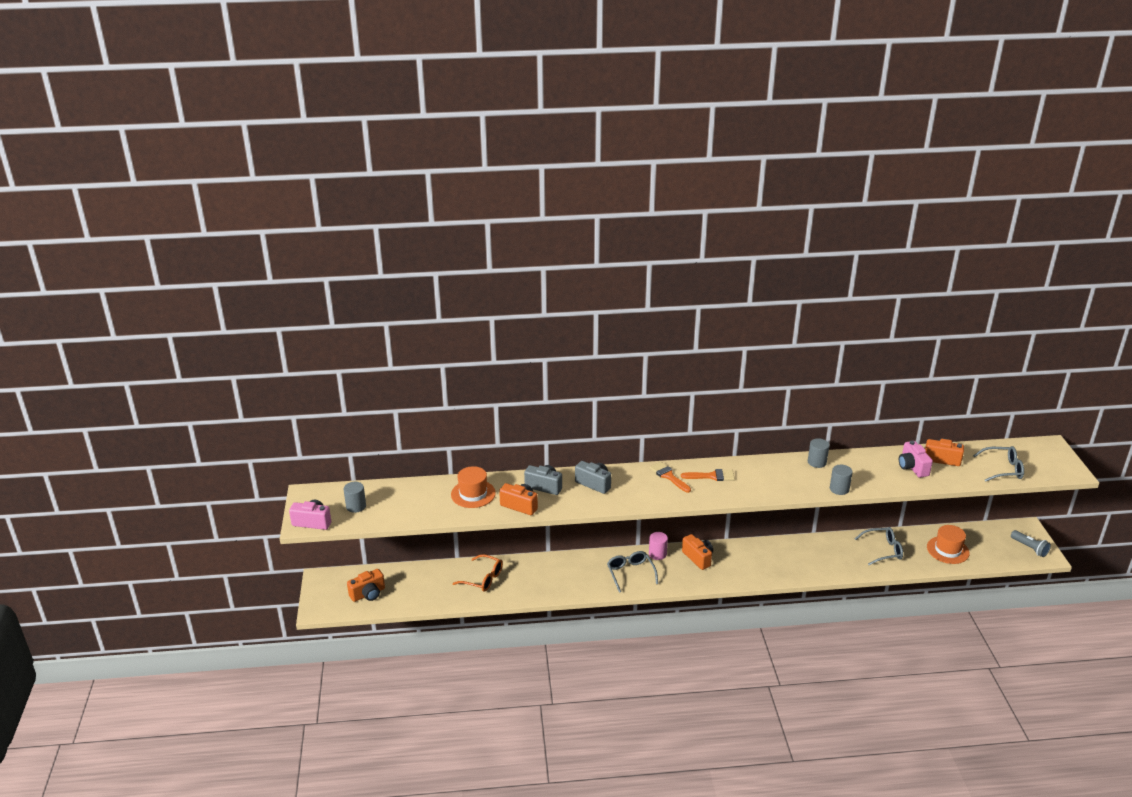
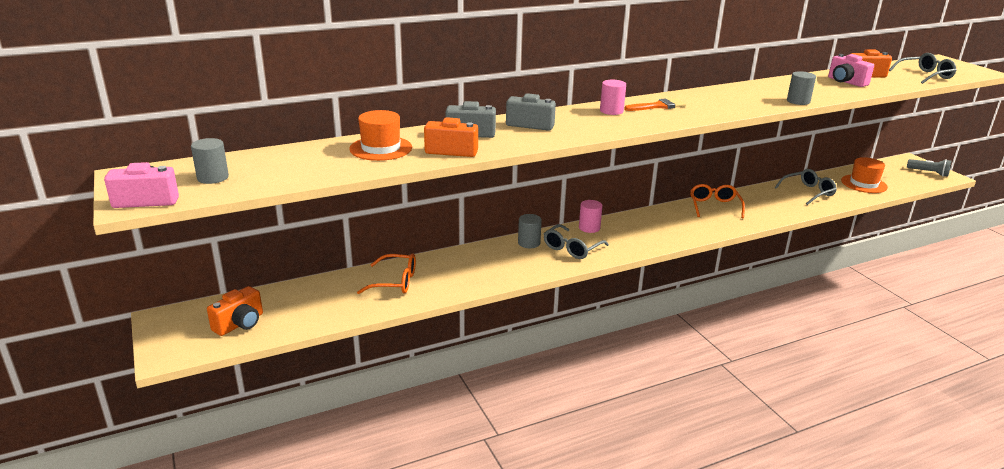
camera: 20 degrees left, 5 degrees down
grey glasses [607,551,658,593] -> grey glasses turned 105 degrees counterclockwise [544,224,609,259]
orange brush [650,462,691,493] -> pink cylinder [600,80,626,115]
orange camera [682,534,713,570] -> none
grey cylinder [808,438,829,468] -> grey cylinder moved to [518,214,542,248]
none -> orange glasses [690,184,745,218]

